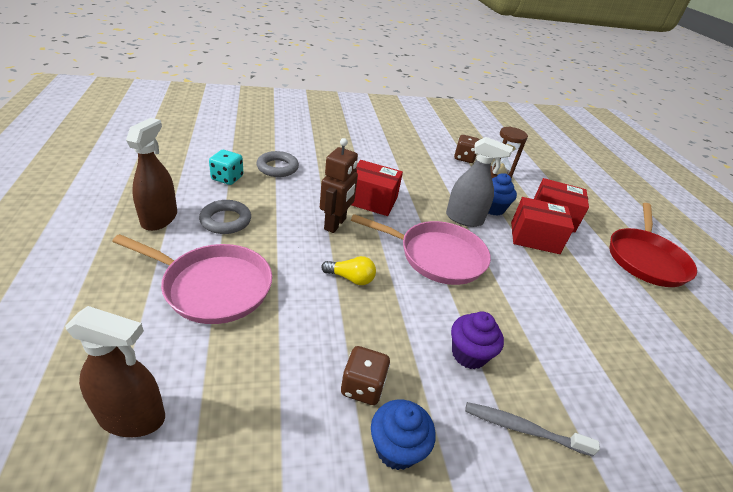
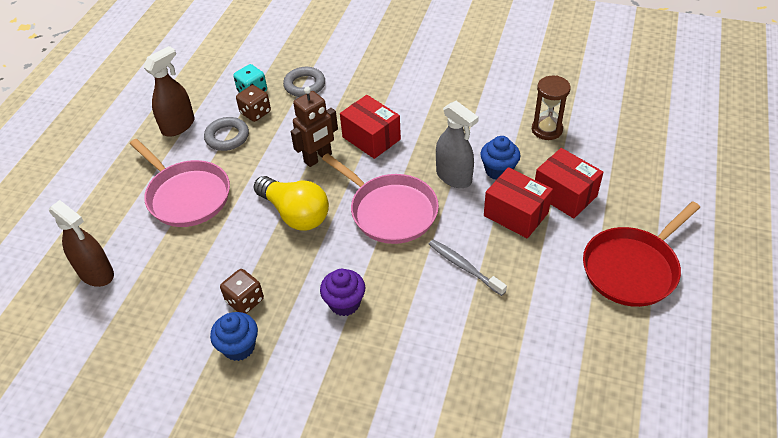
camera: 35 degrees right, 10 degrees up
yellow light bulb [321,256,376,285] -> yellow light bulb [254,176,329,231], size x1.89
brown dice [454,135,479,163] -> brown dice moved to [236,85,271,122]
grey toothbrush [465,402,600,457] -> grey toothbrush moved to [429,239,507,296]

